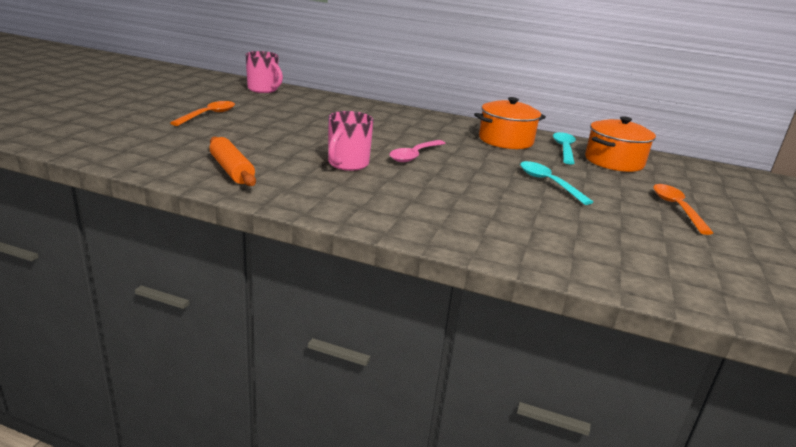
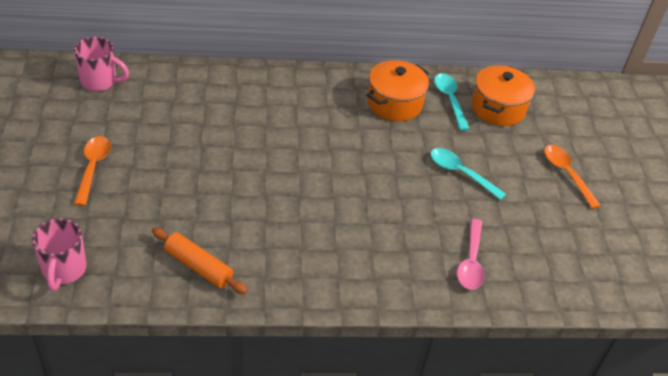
camera: 25 degrees left, 20 degrees up
pink mug [328,111,374,171] -> pink mug moved to [32,218,87,291]
pink spoon [389,140,446,162] -> pink spoon moved to [457,219,485,290]

